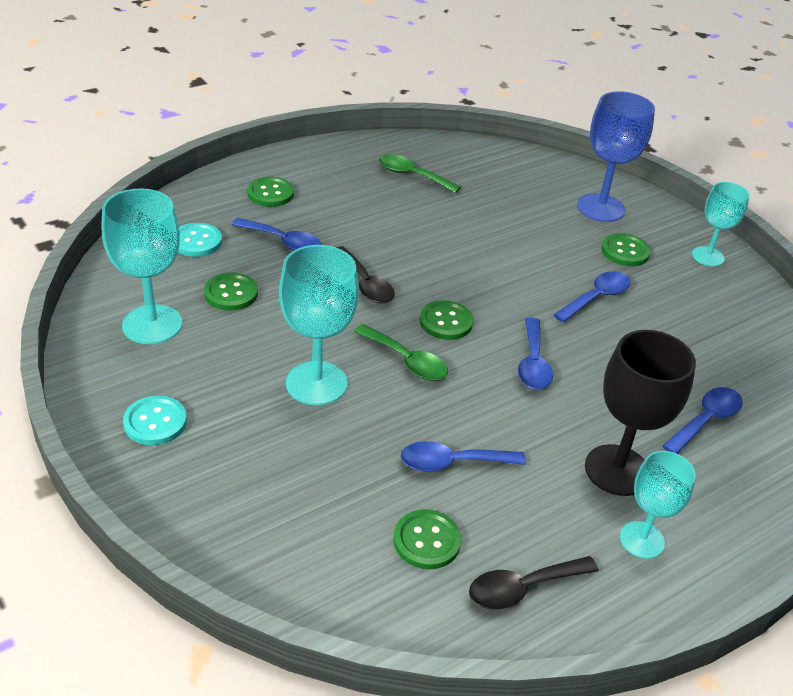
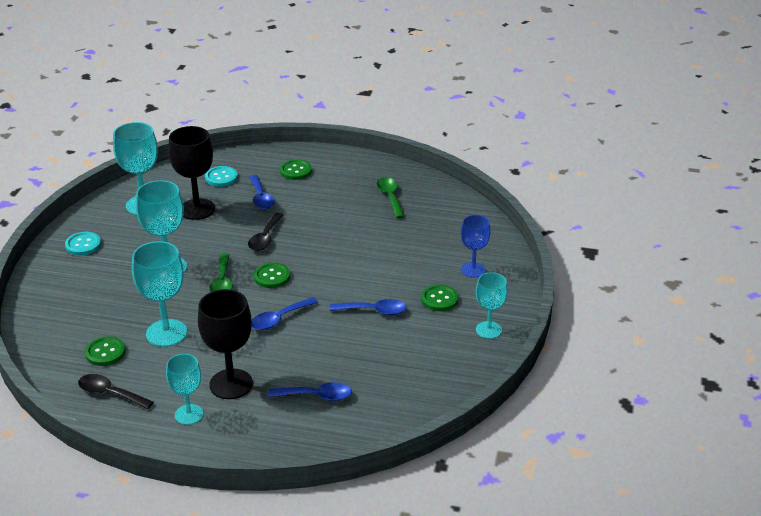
camera: 50 degrees right, 5 degrees down
green button [204,273,258,311] -> black goblet [168,126,215,220]
blue spoon [400,441,526,472] -> turquoise goblet [132,241,187,347]
blue goblet [577,91,655,222] -> blue goblet [461,215,491,278], size x0.64

